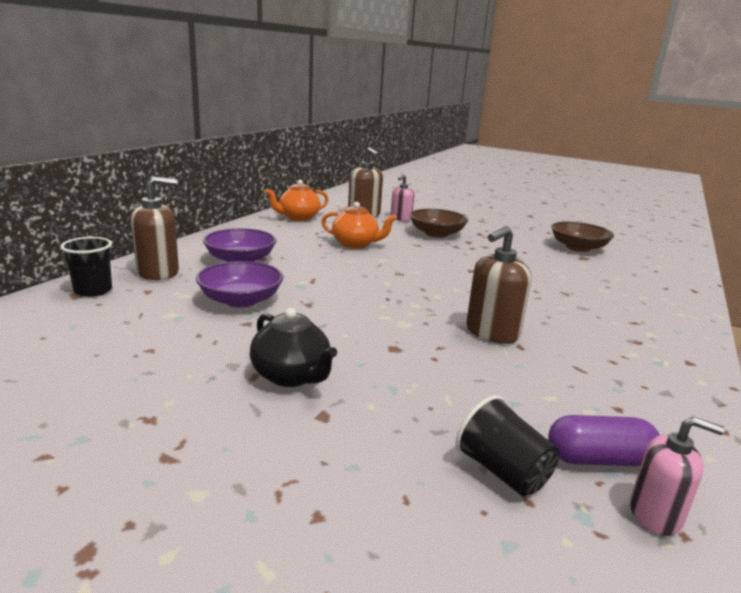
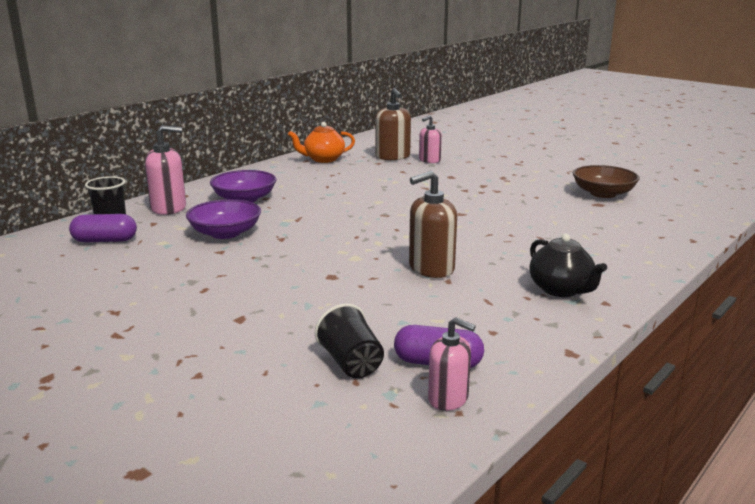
camera: 15 degrees right, 0 degrees up
brown soap dispenser [131,177,179,280] -> pink soap dispenser [145,125,186,215]
black teapot [250,308,337,387] -> black teapot moved to [529,234,607,297]
orange teapot [321,202,397,249] -> none
brown bowl [410,209,468,238] -> none
none -> purple capsule [69,214,137,242]

